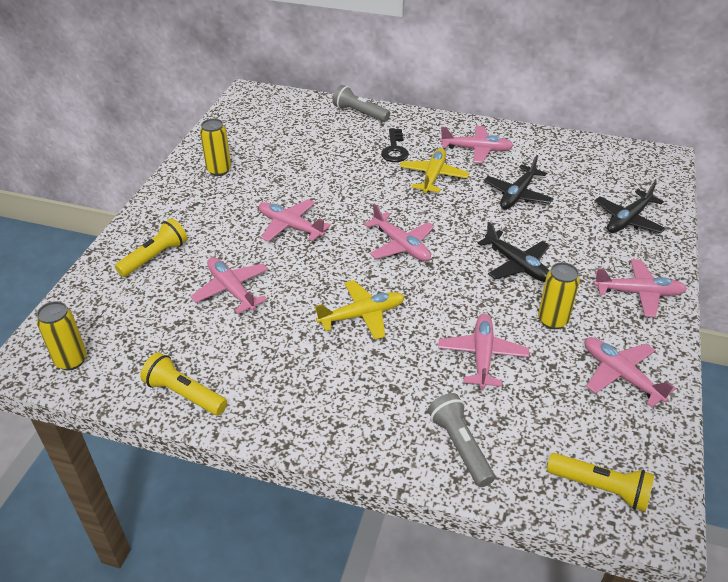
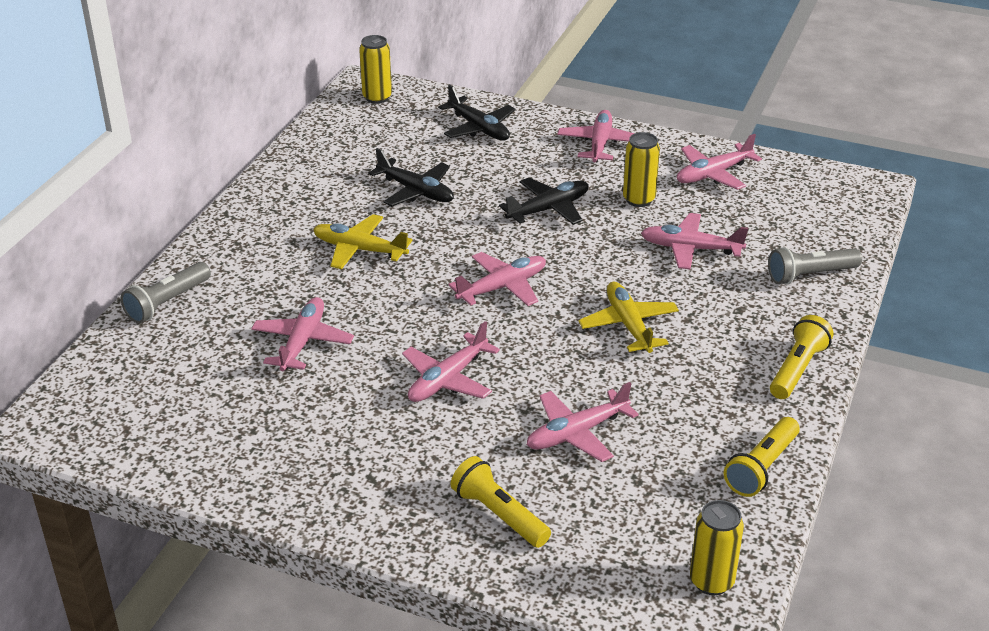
camera: 85 degrees left, 5 degrees down
yellow can [200,118,231,176] -> yellow can moved to [359,35,392,104]
black key [381,128,409,162] -> none
pink plane [440,126,514,163] -> pink plane moved to [251,297,354,371]
yellow flashlight [547,453,655,512] -> yellow flashlight moved to [770,315,833,399]

